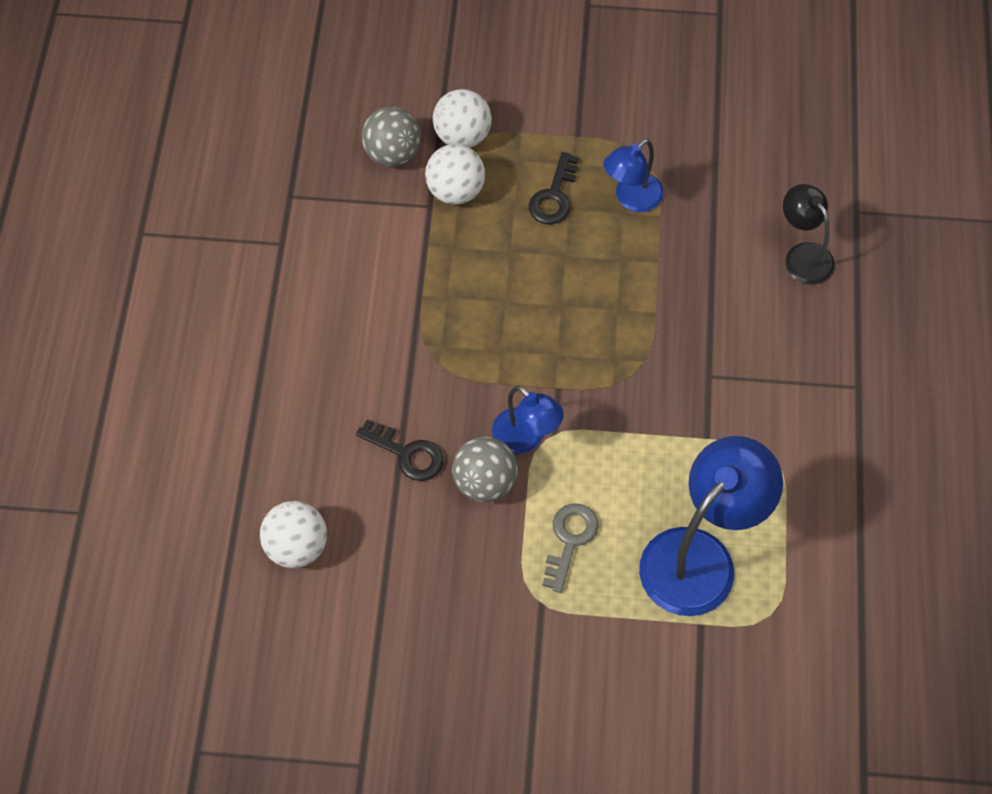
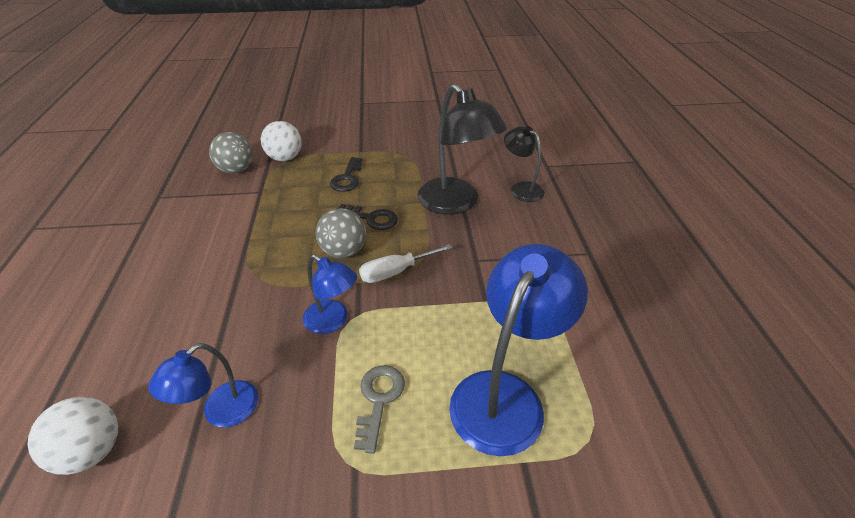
camera: 10 degrees left, 20 degrees down
black key [356,419,444,481] -> black key moved to [336,204,398,230]
white ball [425,144,485,205] -> none
grey ball [452,437,518,502] -> grey ball moved to [316,208,366,258]
blue lamp [603,139,664,212] -> blue lamp moved to [148,343,258,427]
none -> white screwdriver [359,244,452,283]
none -> black lamp [418,84,507,215]

